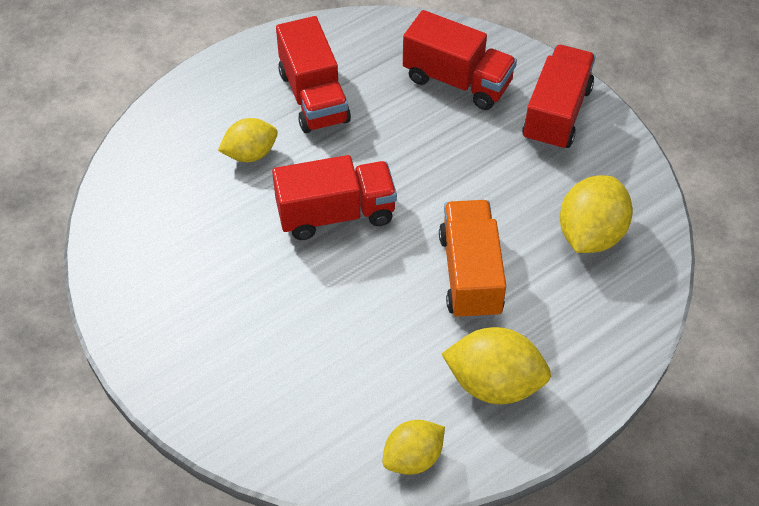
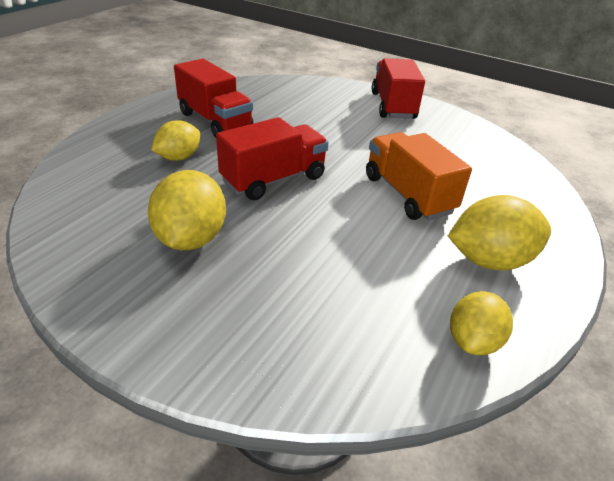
camera: 25 degrees left, 15 degrees down
red truck [403,10,517,110] -> none
yellow lemon [560,175,633,253] -> yellow lemon moved to [148,170,226,250]

